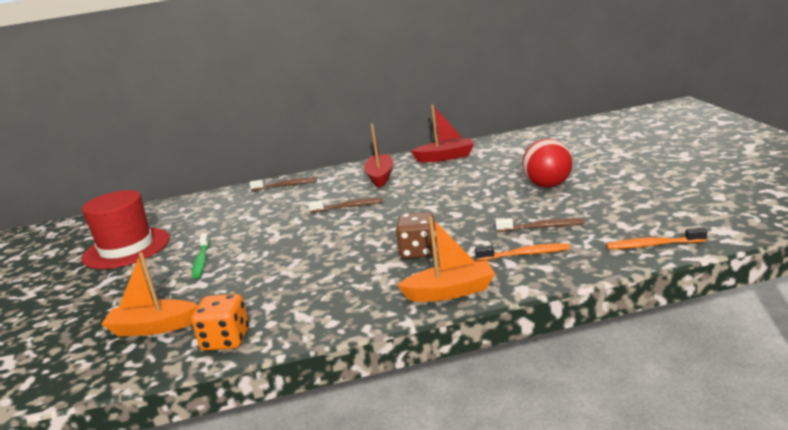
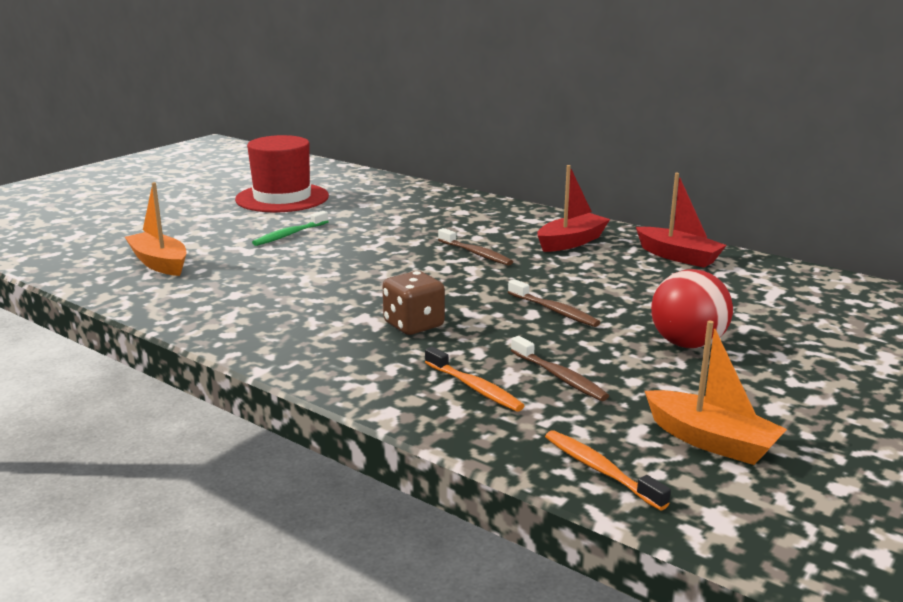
camera: 45 degrees right, 0 degrees up
orange dice [191,294,249,351] -> none
brown toothbrush [249,178,317,191] -> brown toothbrush moved to [508,279,600,327]
orange boat [397,217,495,302] -> orange boat moved to [645,321,787,465]

